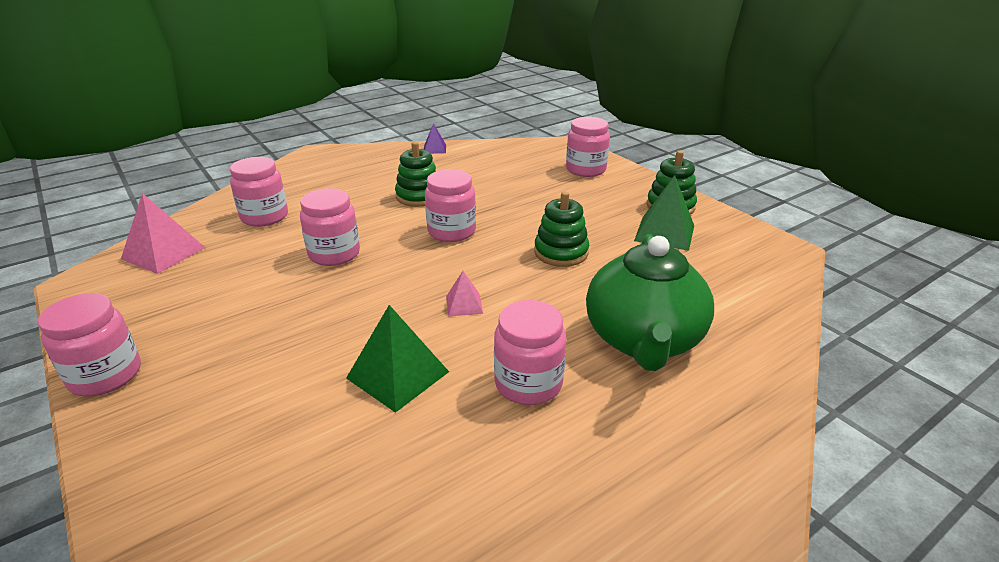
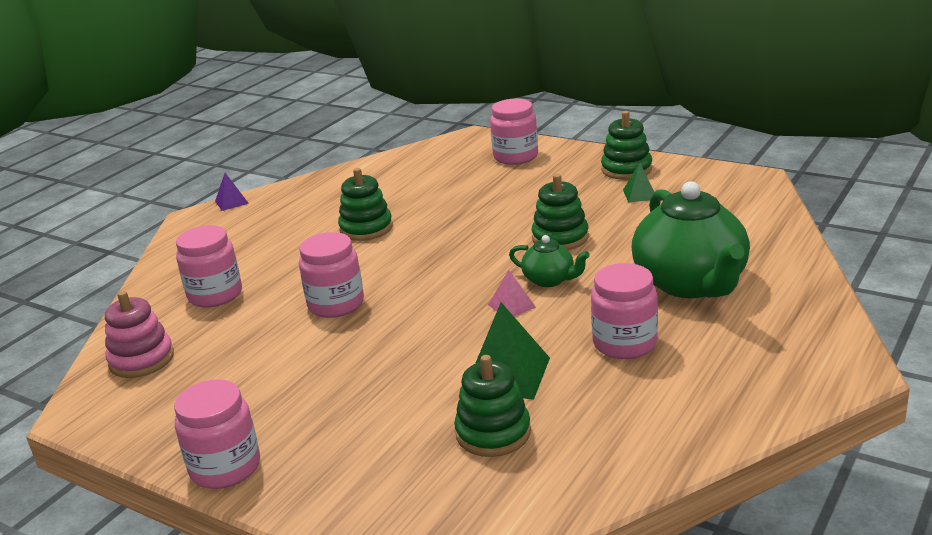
camera: 20 degrees left, 5 degrees down
pink pyramid [121,193,206,274] -> pink stacking toy [105,291,174,378]
purple pyramid [424,124,446,154] -> purple pyramid moved to [215,173,249,211]
pink jar [425,169,476,242] -> none
green pyramid [634,175,694,251] -> green pyramid [623,163,654,203], size x0.55
none -> green stacking toy [454,355,531,457]
none -> green teapot [509,235,590,287]

